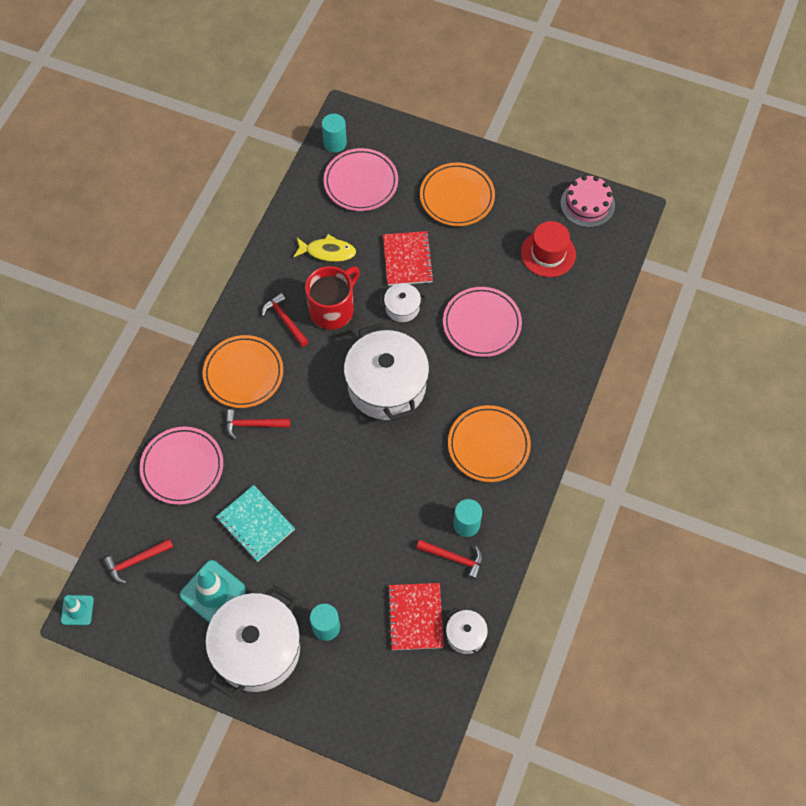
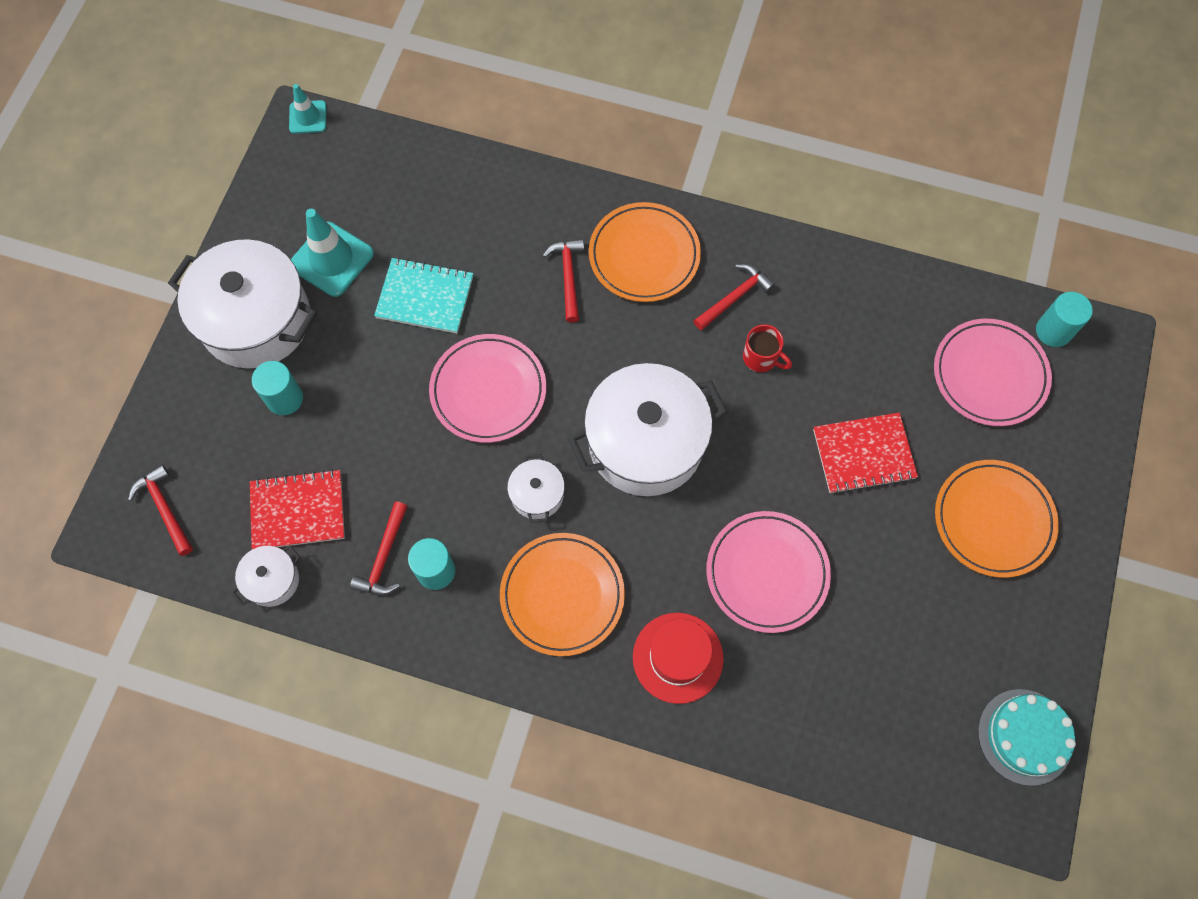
camera: 85 degrees right, 5 degrees up
red hammer [104,538,173,584] -> red hammer moved to [128,464,193,556]
pink plate [140,427,223,505] -> pink plate moved to [429,334,546,443]
turquoise notebook [216,485,295,562] -> turquoise notebook turned 60 degrees clockwise [374,257,473,333]
yellow fish [293,234,356,262] -> none
red mug [305,266,360,330] -> red mug [743,324,792,372], size x0.53
white pot [379,283,426,322] -> white pot moved to [507,454,565,523]
red hat [521,221,576,277] -> red hat moved to [633,613,724,704]
pink cake [560,175,615,227] -> turquoise cake [978,689,1076,786]

